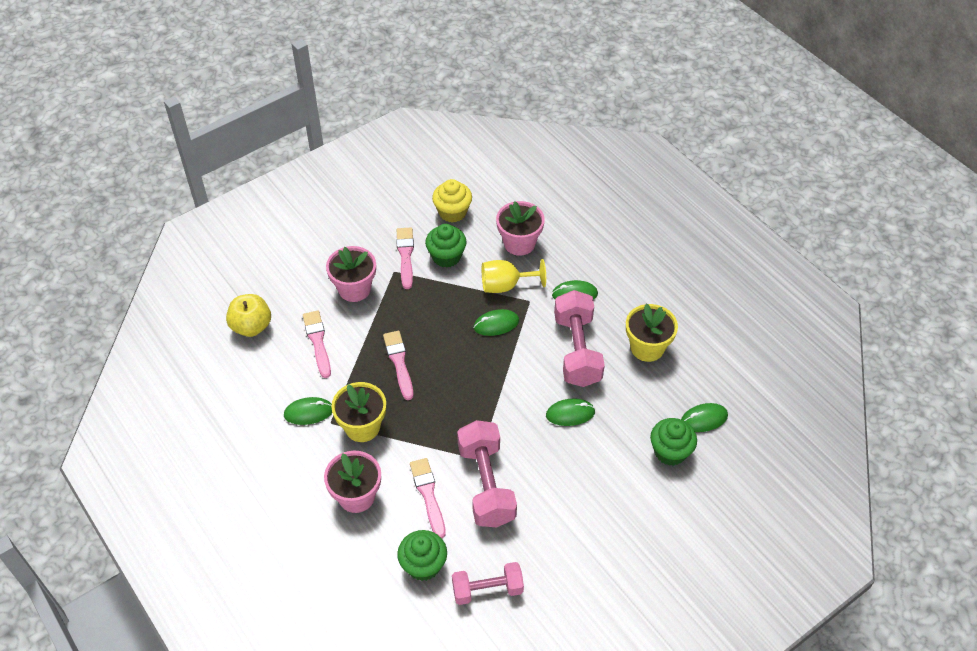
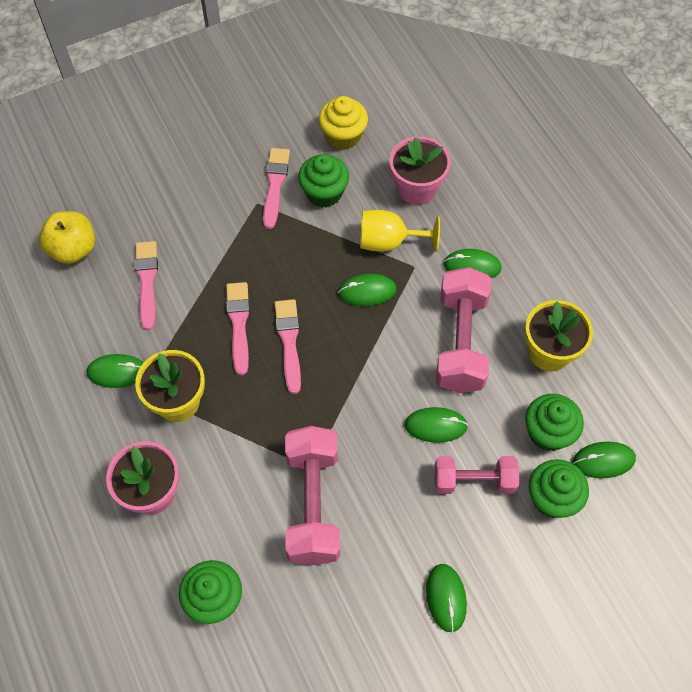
camera: 10 degrees right, 10 degrees up
pink flower pot [326,246,376,302] -> none
pink brush [410,458,446,538] -> pink brush moved to [275,299,301,394]
pink dumbbell [452,562,524,605] -> pink dumbbell moved to [435,456,519,494]
none -> green mouse [426,564,467,632]
none -> green cupcake [525,394,584,451]

